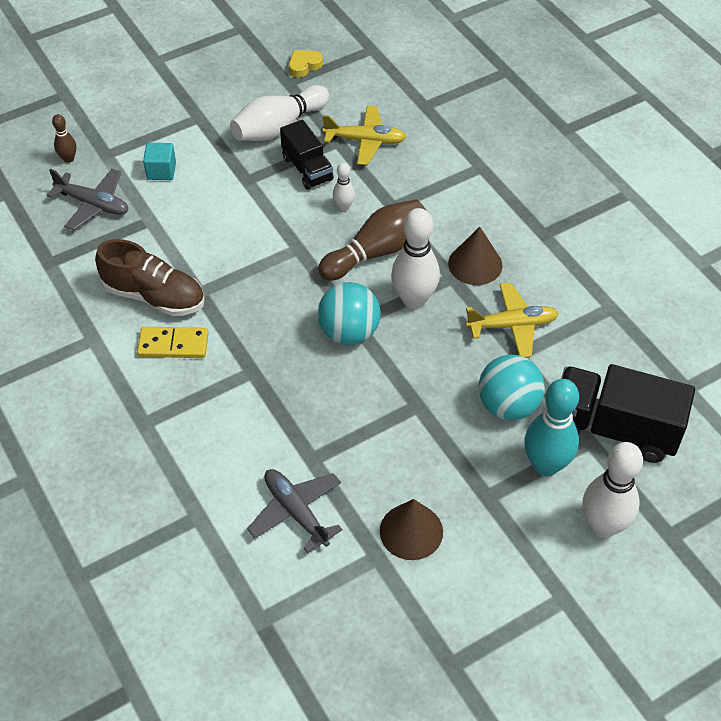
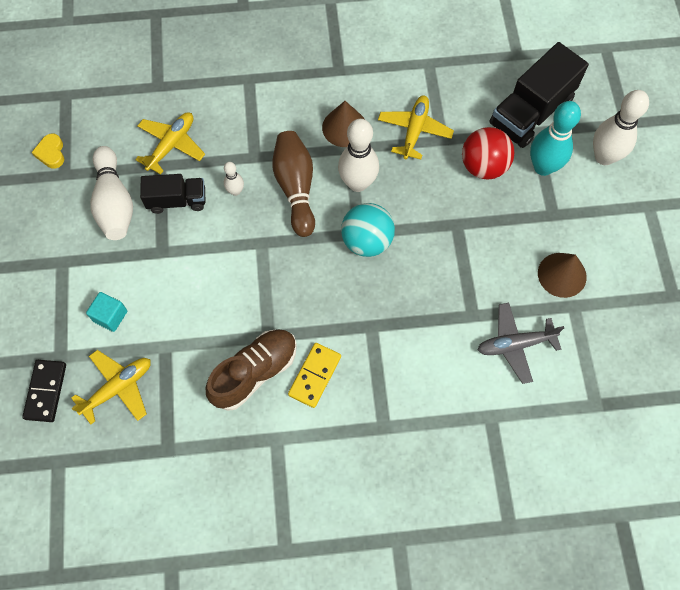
camera: 65 degrees left, 15 degrees up
grey plane [47,169,128,230] -> yellow plane [71,350,151,424]
brown bowling pin [52,114,76,163] -> black domino [22,360,66,422]
turquoise ball [479,355,545,420] -> red ball [462,127,514,180]

